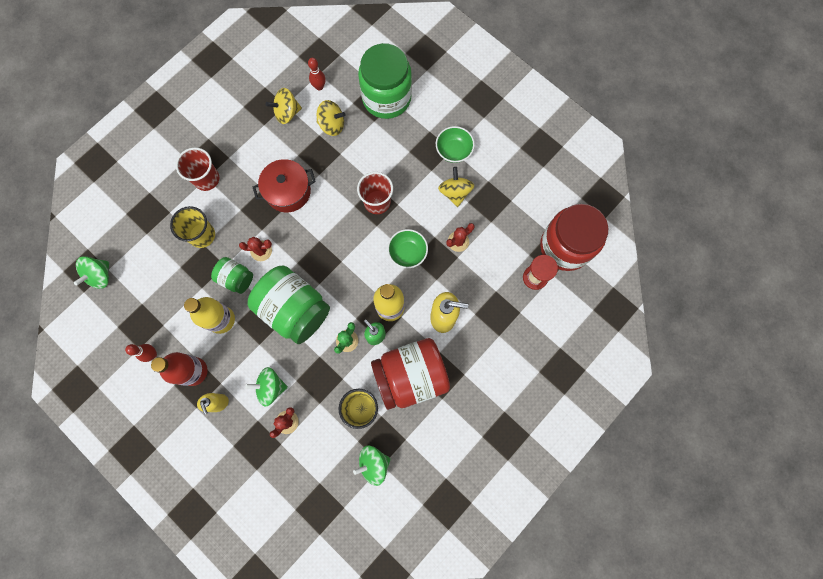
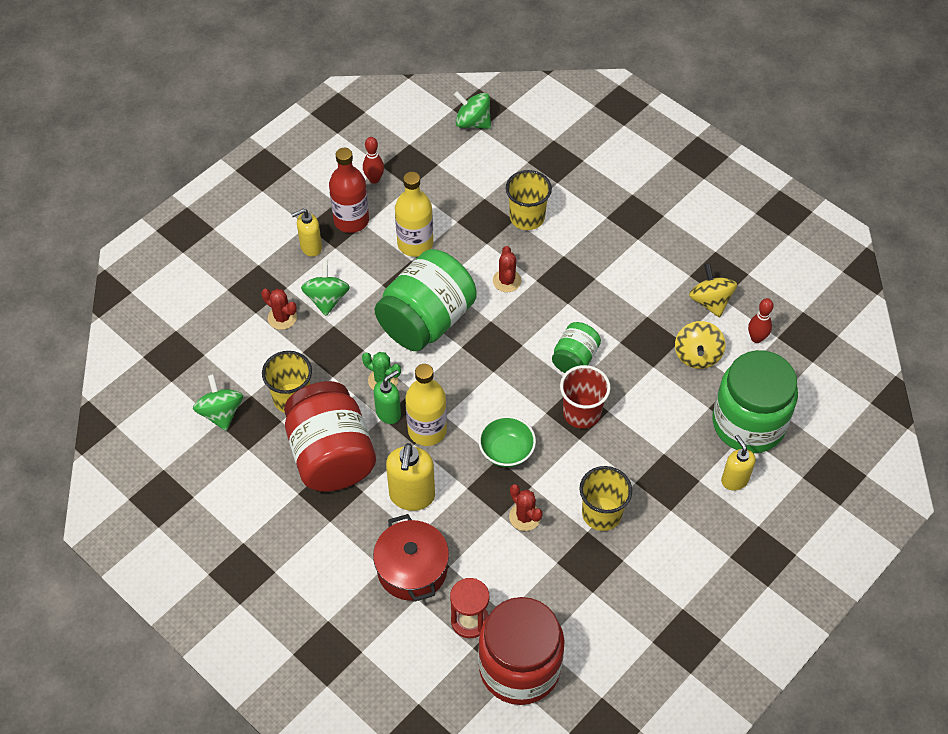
camera: 90 degrees right, 20 degrees down
red cup [176,147,219,191] -> none
green jar [211,257,253,294] -> green jar moved to [552,322,601,373]
red pot [253,159,316,212] -> red pot moved to [373,514,449,601]
green bowl [436,126,475,163] -> none
yellow spinning top [438,167,474,207] -> yellow cup [580,466,632,531]
none -> yellow soap dispenser [721,435,756,491]

